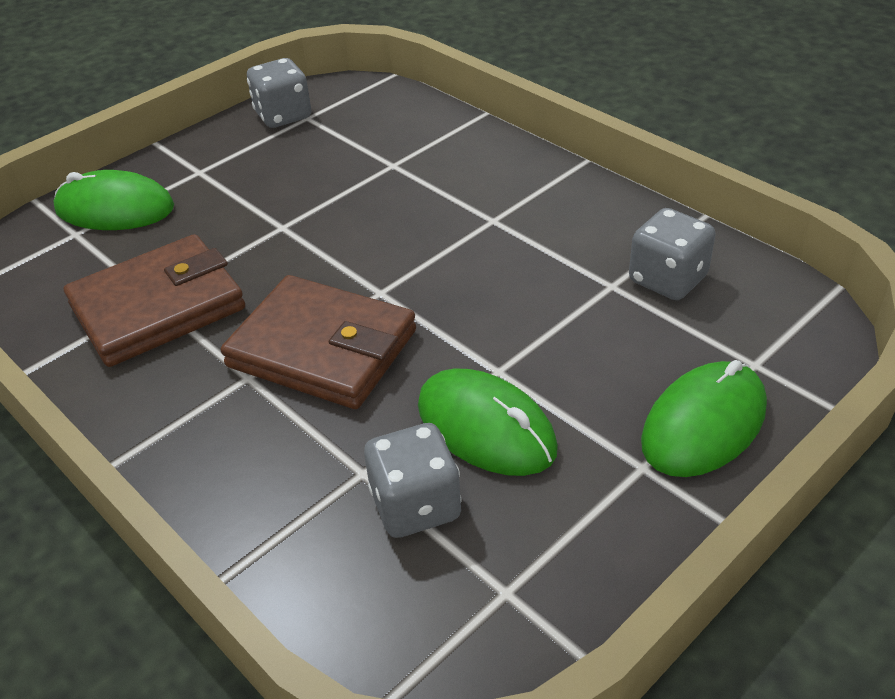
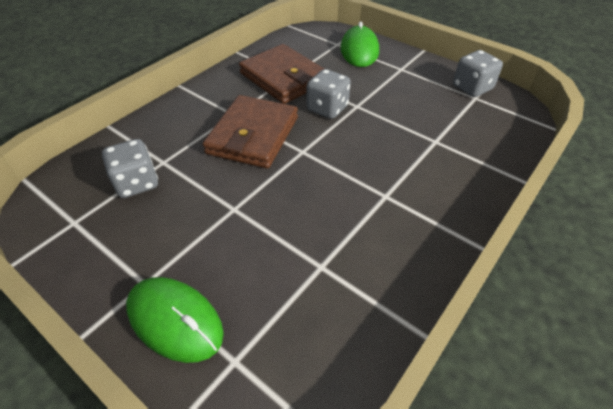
camera: 80 degrees right, 5 degrees up
green mouse [418,369,558,476] -> none
grey dice [629,208,716,300] -> grey dice moved to [307,69,351,119]

